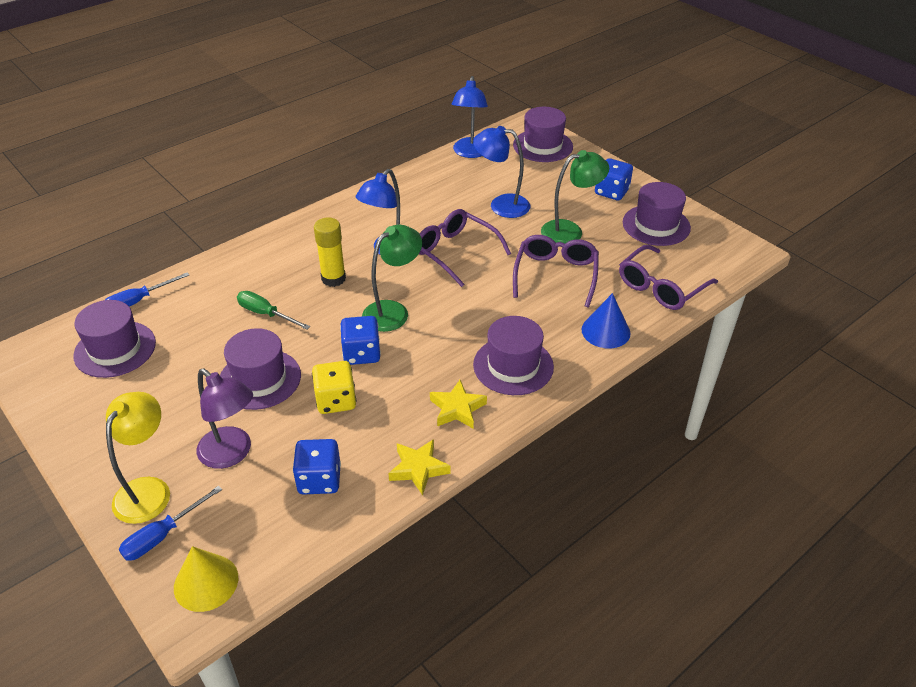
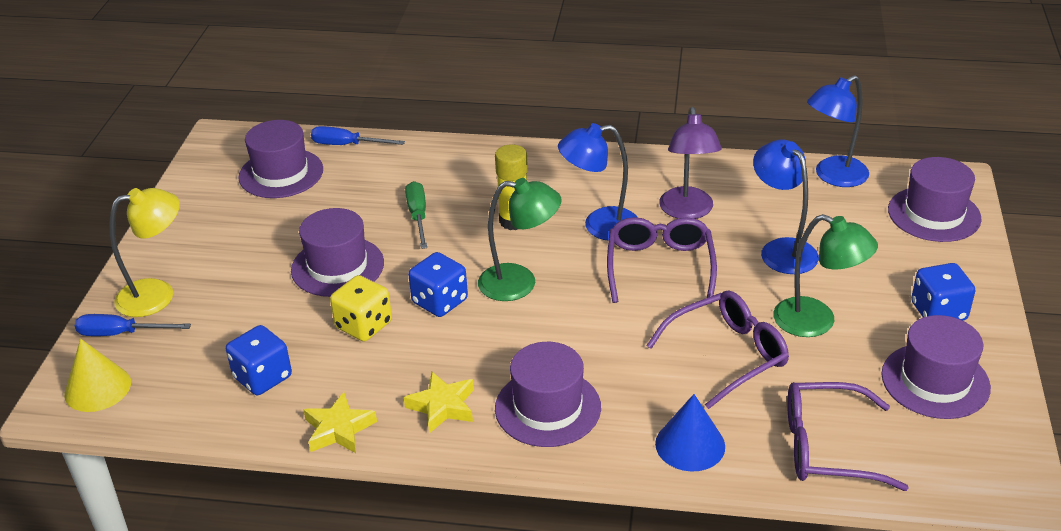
camera: 50 degrees right, 5 degrees down
purple lamp [196,369,253,469] -> purple lamp moved to [659,107,722,219]

